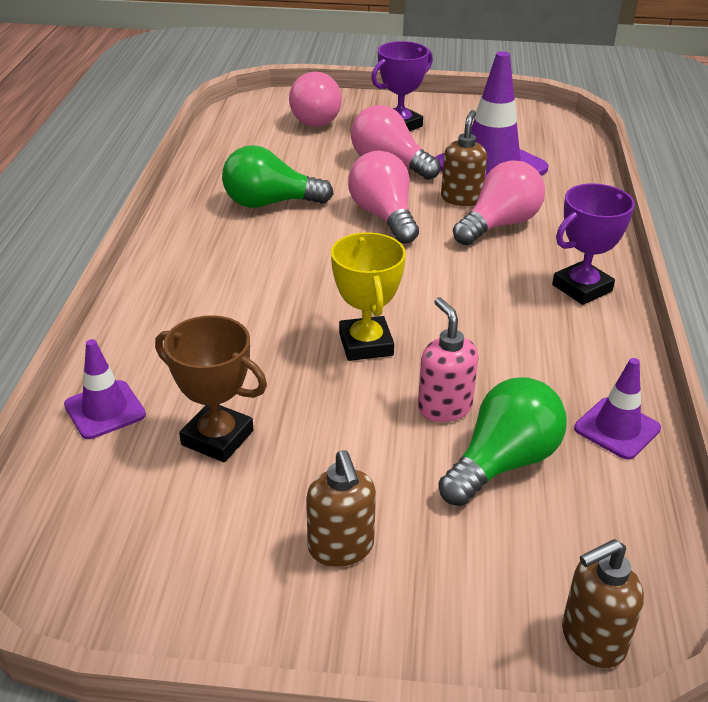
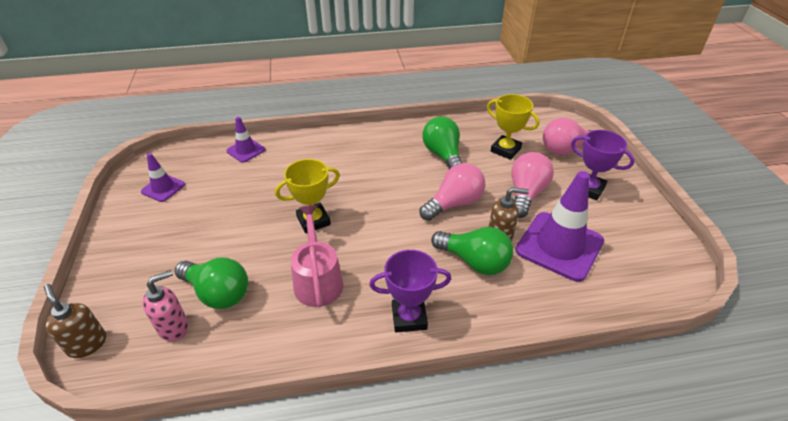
camera: 75 degrees right, 5 degrees up
brown trophy [155,315,267,462] -> none
brown soap dispenser [306,450,376,567] -> none
pink soap dispenser [418,297,478,422] -> pink soap dispenser moved to [142,270,188,341]
pink light bulb [453,160,545,245] -> green light bulb [431,227,513,275]
purple trophy [552,183,635,305] -> purple trophy turned 45 degrees counterclockwise [369,250,451,332]
purple traffic cone [574,358,661,460] -> purple traffic cone moved to [141,153,185,202]
none -> pink watering can [291,205,343,307]
none -> yellow trophy [487,94,539,160]

